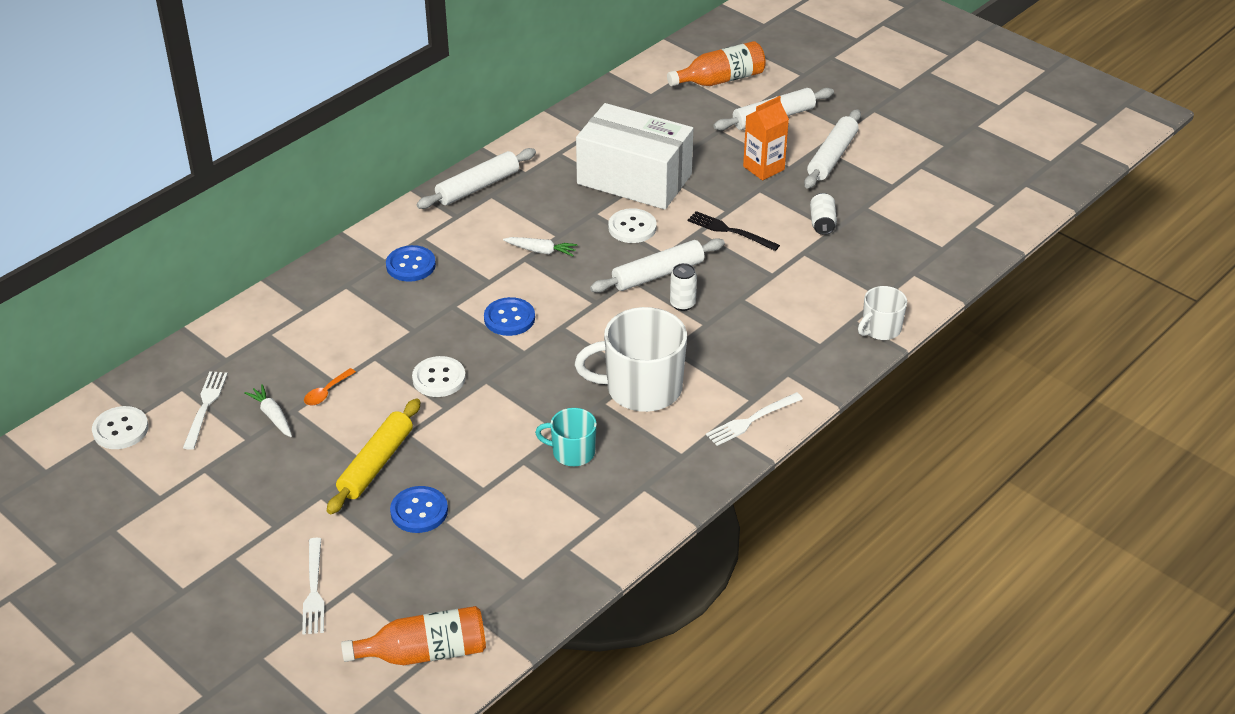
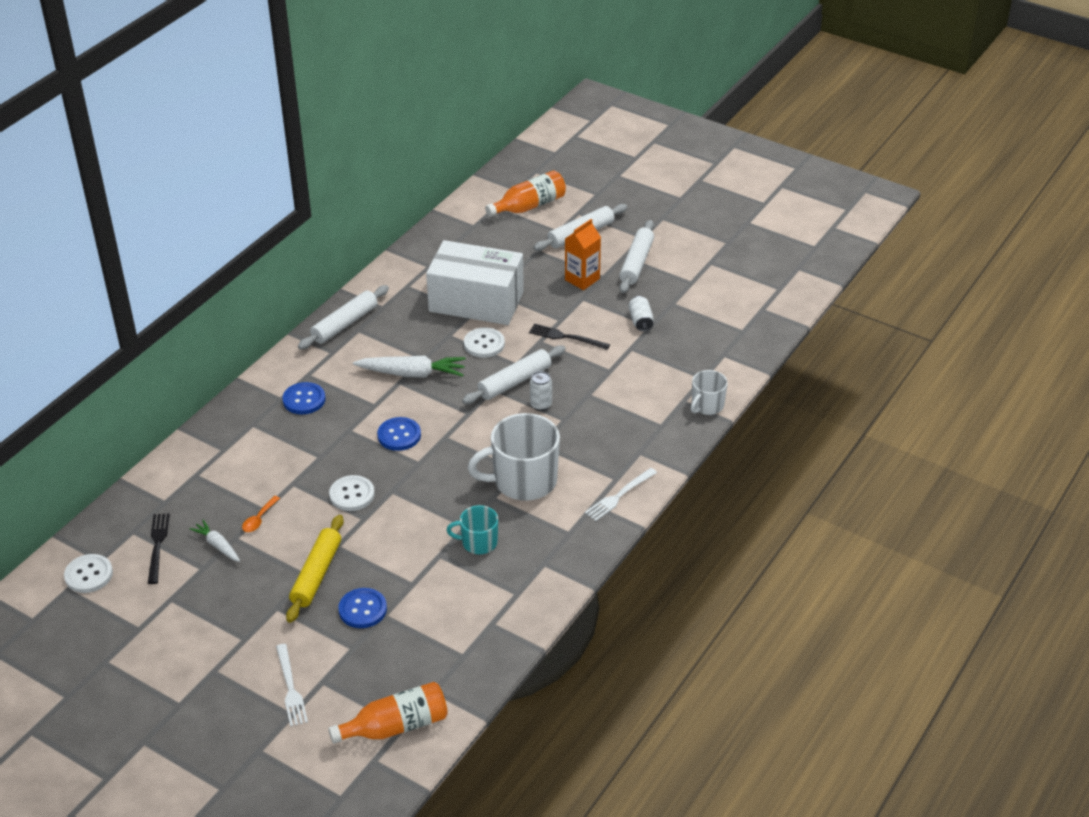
camera: 10 degrees left, 0 degrees up
white fork [183,371,228,450] -> black fork [148,513,170,584]
white carrot [503,237,578,256] -> white carrot [353,355,466,378], size x1.76

